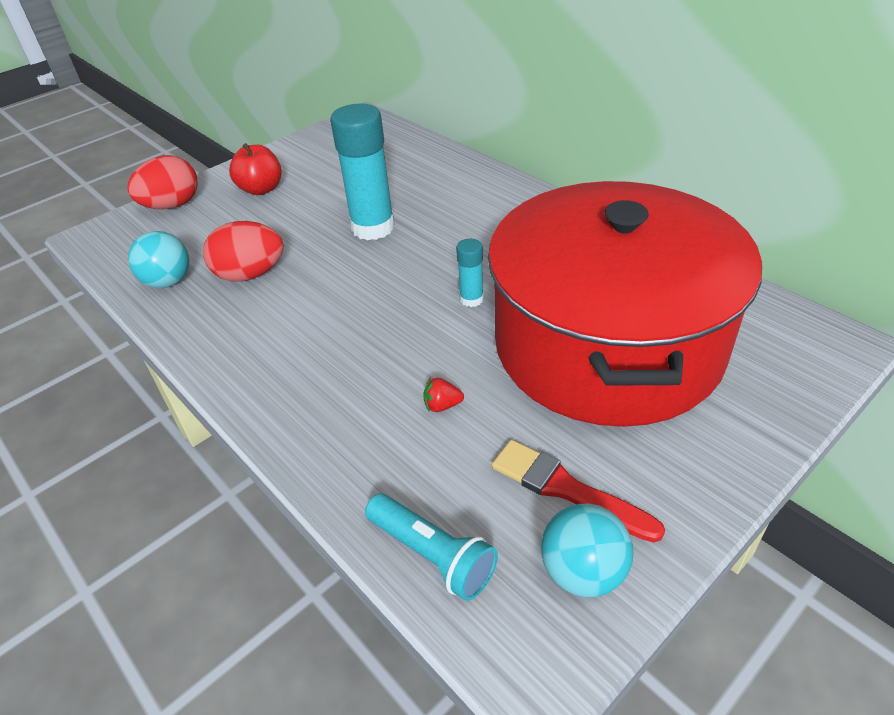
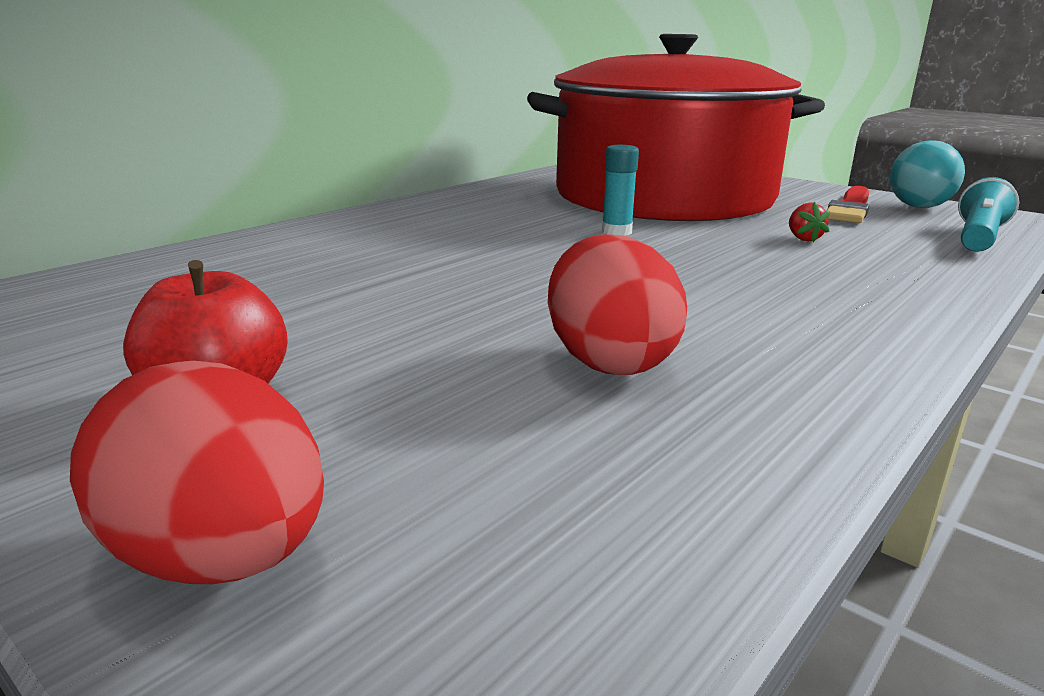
camera: 100 degrees left, 20 degrees down
turquoise ball [128,231,189,288] -> none
turquoise glue stick [330,104,395,240] -> none

